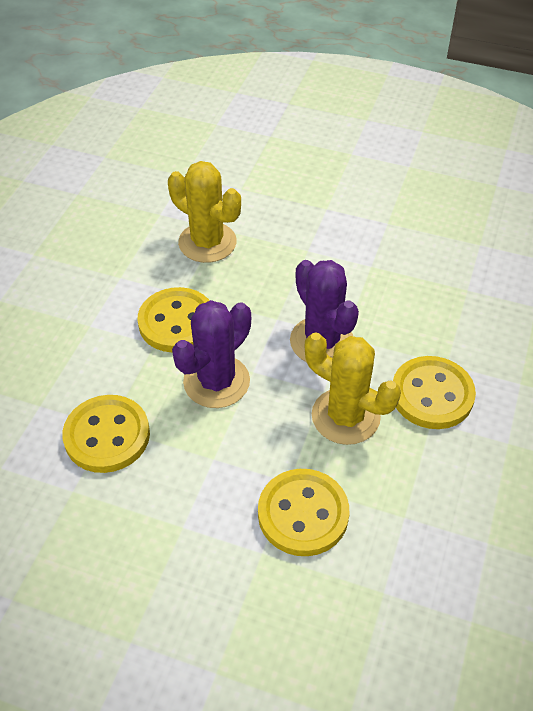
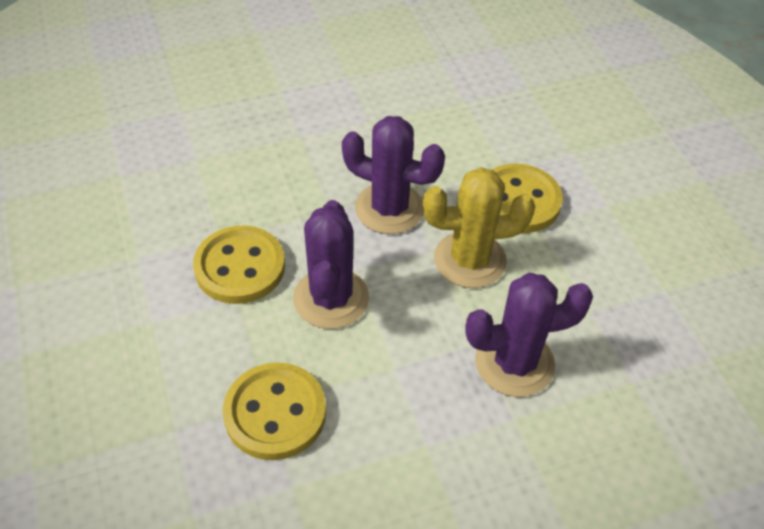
camera: 40 degrees left, 0 degrees up
yellow cactus [168,161,241,263] -> none
yellow button [258,469,349,556] -> purple cactus [465,273,593,397]

